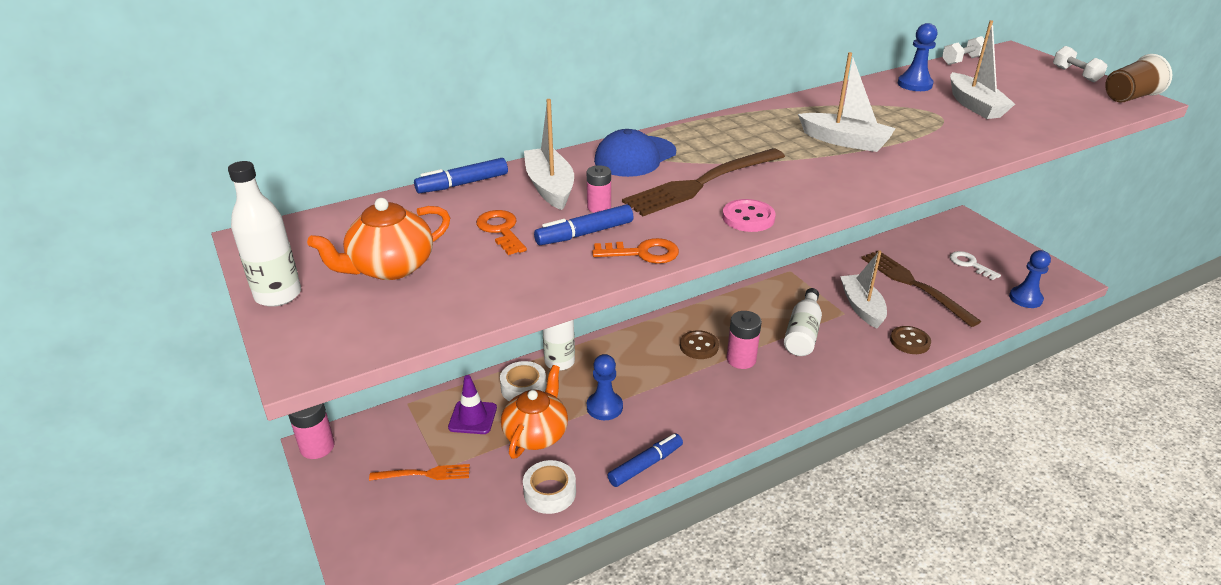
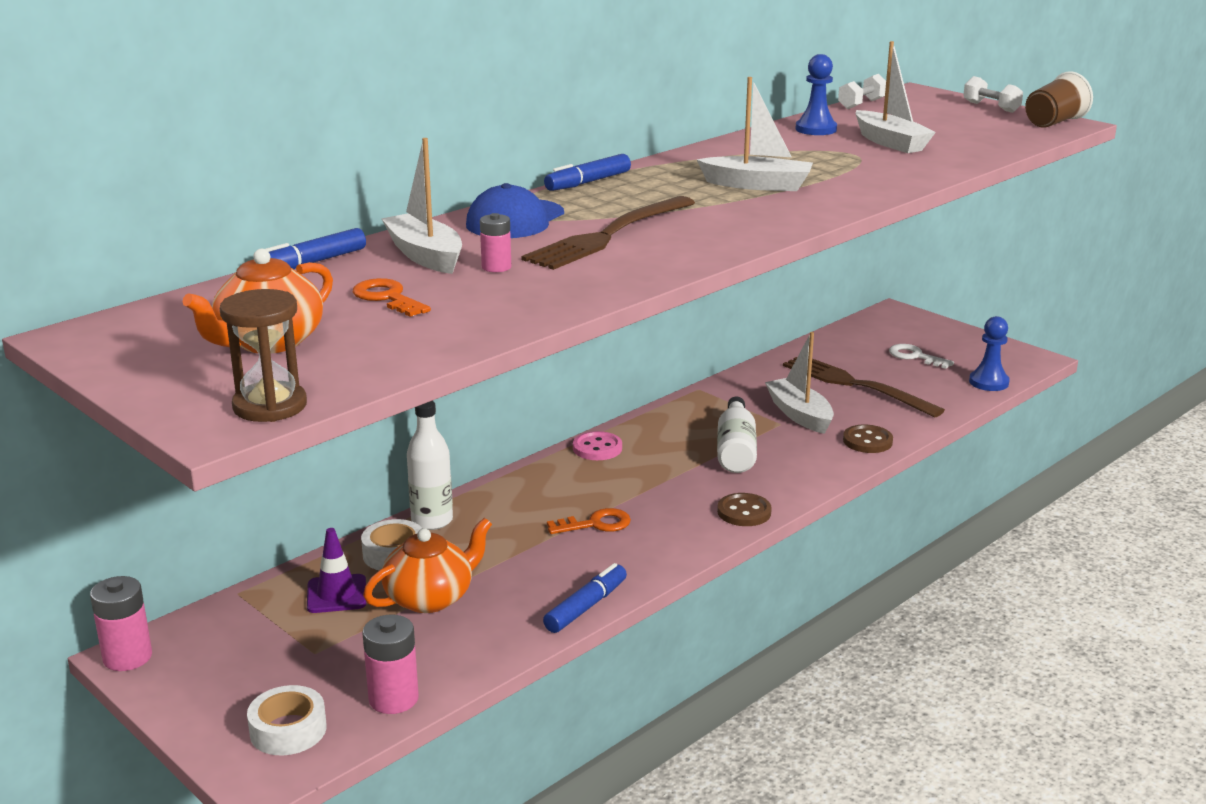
camera: 15 degrees left, 10 degrees down
white bottle [228,161,301,307] -> none
orange fork [369,464,470,481] -> none
orange teapot [501,365,568,459] -> orange teapot turned 45 degrees clockwise [363,518,492,613]
white tape [523,460,576,514] -> white tape moved to [247,685,327,755]
blue marker [534,204,633,245] -> blue marker moved to [544,154,631,191]
blue pawn [587,354,623,420] -> none
orange key [592,238,679,264] -> orange key moved to [547,508,631,534]
brown button [680,330,719,359] -> brown button moved to [717,493,772,526]
pink button [722,199,775,232] -> pink button moved to [573,431,622,460]
pink battery [727,311,762,369] -> pink battery moved to [362,615,419,714]
none -> brown hourglass [220,289,307,422]

